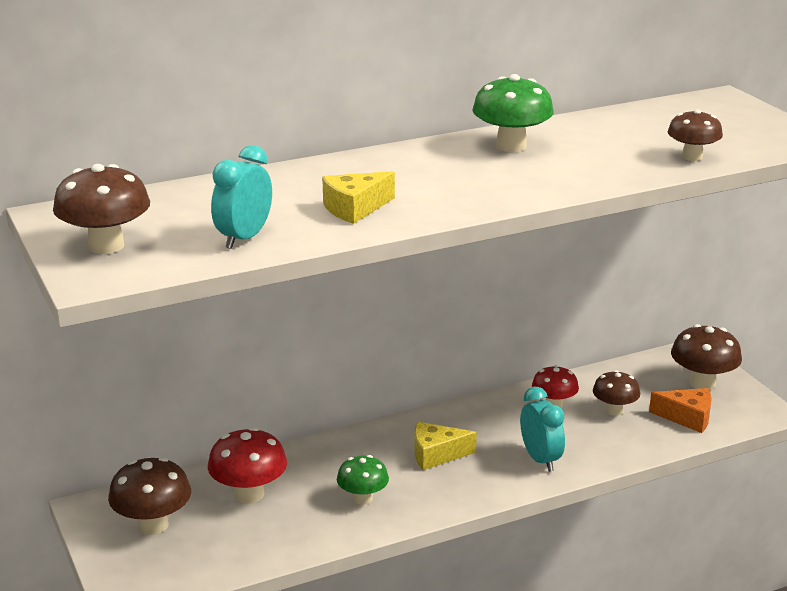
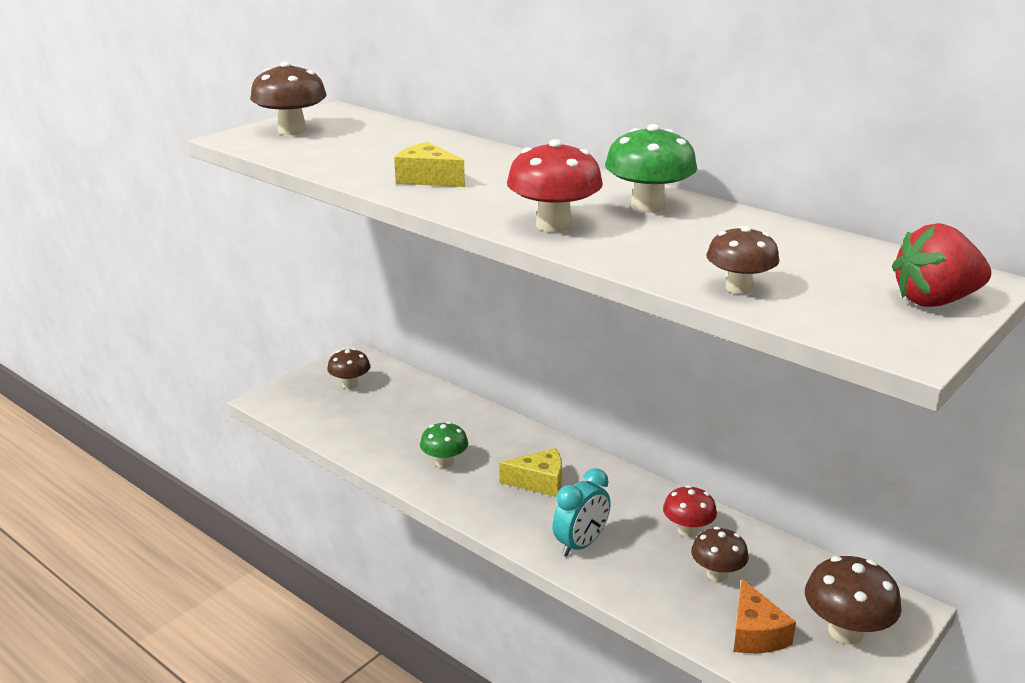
camera: 65 degrees right, 0 degrees up
brown mushroom [108,457,191,535] -> brown mushroom [327,348,370,389], size x0.66
red mushroom [208,427,287,503] -> red mushroom moved to [507,139,603,232]
turquoise clock [211,145,272,249] -> none
yellow cheese [414,422,477,470] -> yellow cheese turned 120 degrees clockwise [499,448,562,497]
none -> red strawberry [892,223,991,307]

